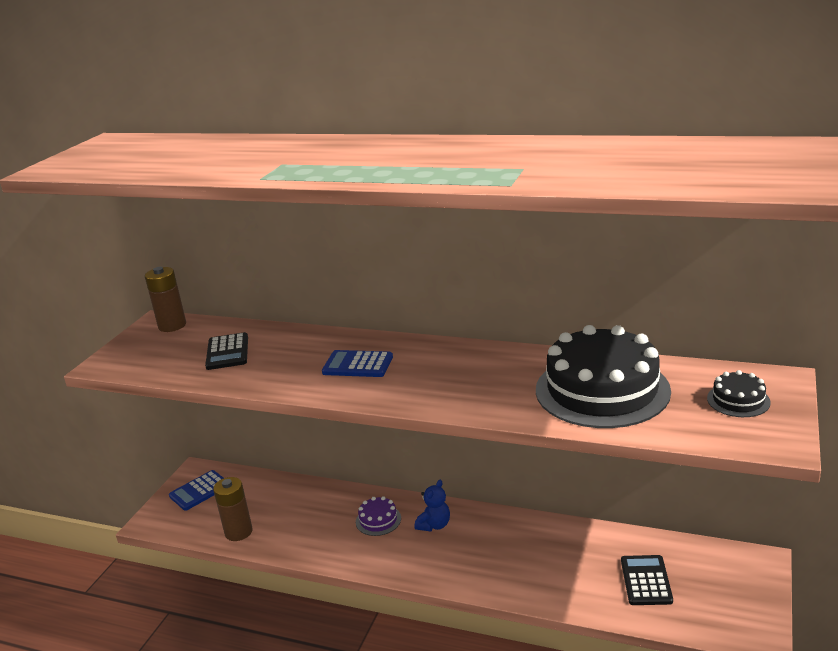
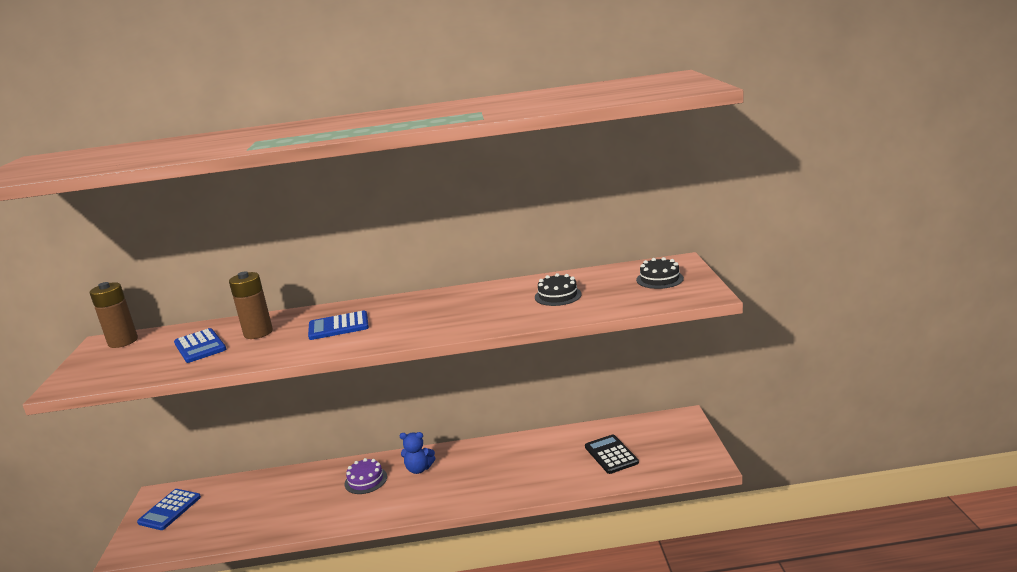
camera: 25 degrees left, 5 degrees down
black calculator [205,332,248,370] -> blue calculator [174,328,226,363]
brown battery [213,477,252,541] -> brown battery moved to [229,271,273,339]
blue teddy bear [415,480,450,531] -> blue teddy bear turned 90 degrees clockwise [400,432,435,474]
black cake [536,325,671,428] -> black cake [535,273,582,306], size x0.43

